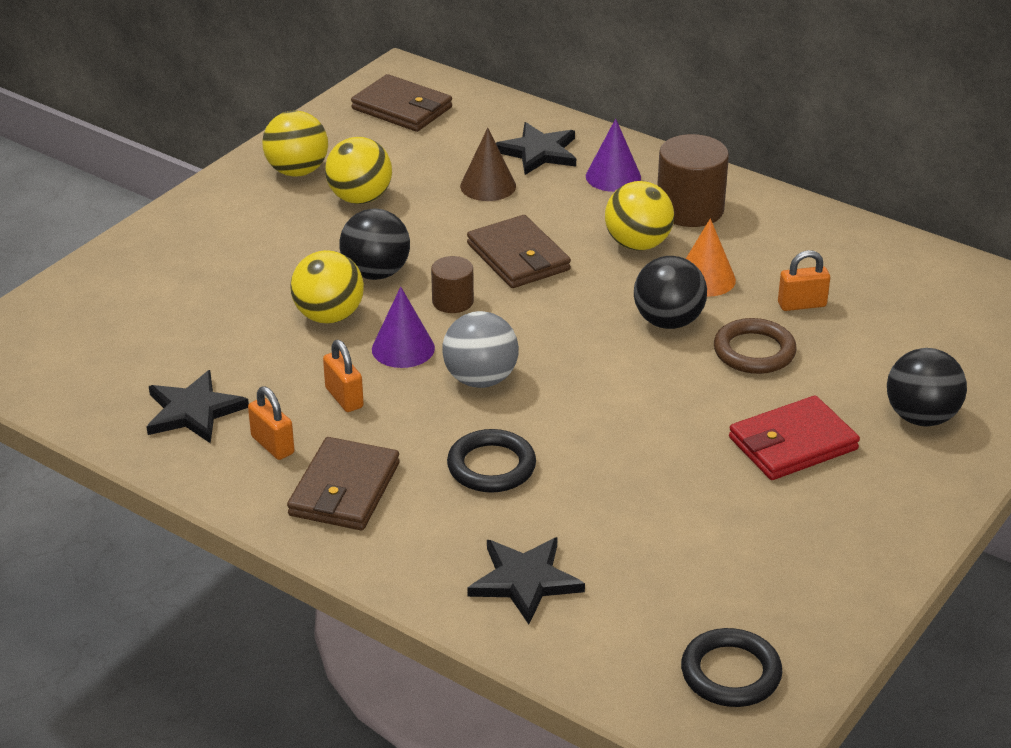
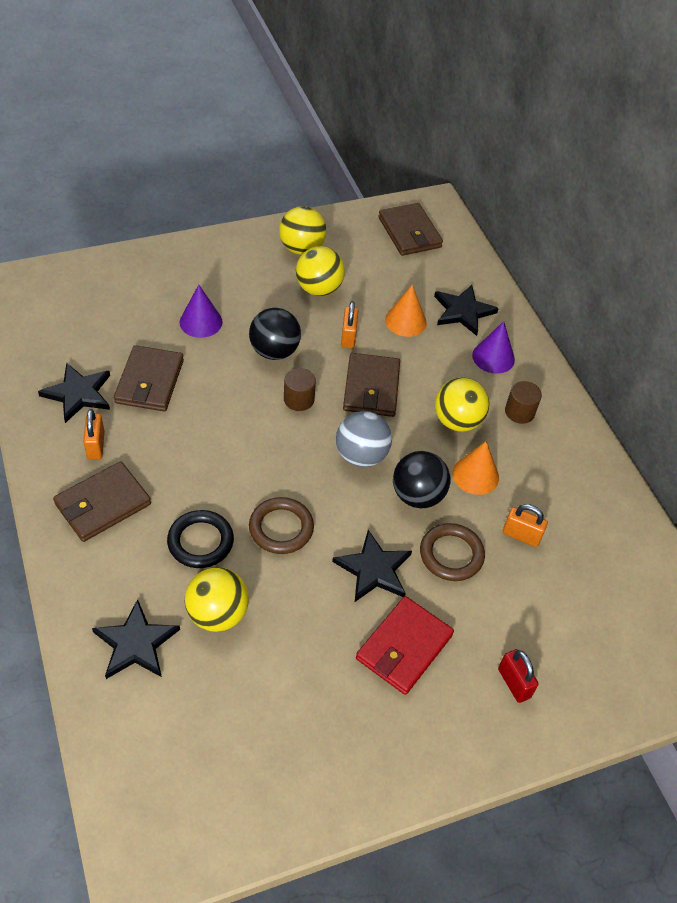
camera: 30 degrees right, 15 degrees up
yellow ball [291,250,364,323] -> yellow ball moved to [185,567,249,632]
orange padlock [323,340,364,412] -> orange padlock moved to [341,301,358,349]
purple cone [372,287,435,368] -> purple cone moved to [180,284,223,338]
grey ball [442,311,519,388] -> grey ball moved to [336,411,392,467]
brown cone [460,128,516,201] -> orange cone [385,285,427,337]
brown cylinder [657,134,729,227] -> brown cylinder [505,381,542,424], size x0.57
black ring [681,628,782,707] -> none
red wallet [729,395,860,480] -> red wallet turned 60 degrees counterclockwise [356,596,454,695]
black ball [887,348,967,426] -> red padlock [498,649,539,703]
none -> brown wallet [114,345,184,411]
none -> brown ring [249,497,314,554]
none -> black star [332,530,412,602]

